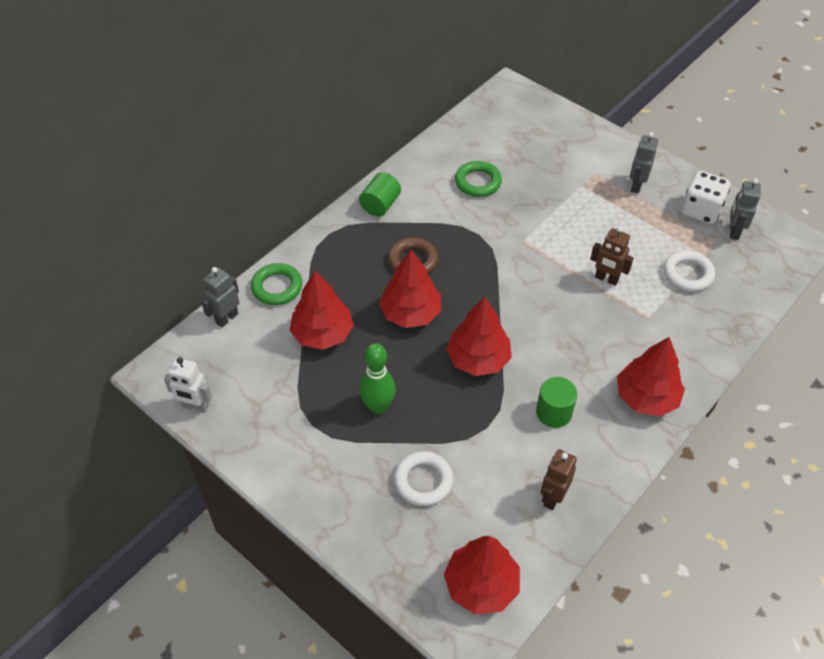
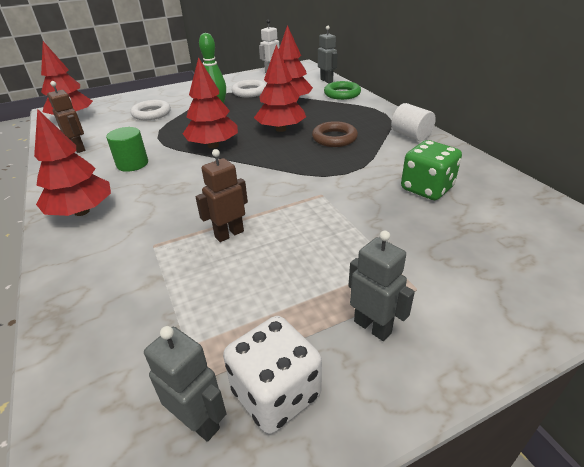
camera: 115 degrees right, 15 degrees down
green cylinder [359,172,401,217] -> white cylinder [391,103,436,141]
green ring [455,161,502,197] -> green dice [401,140,462,200]
white ring [664,250,715,292] -> white ring moved to [232,80,266,97]

